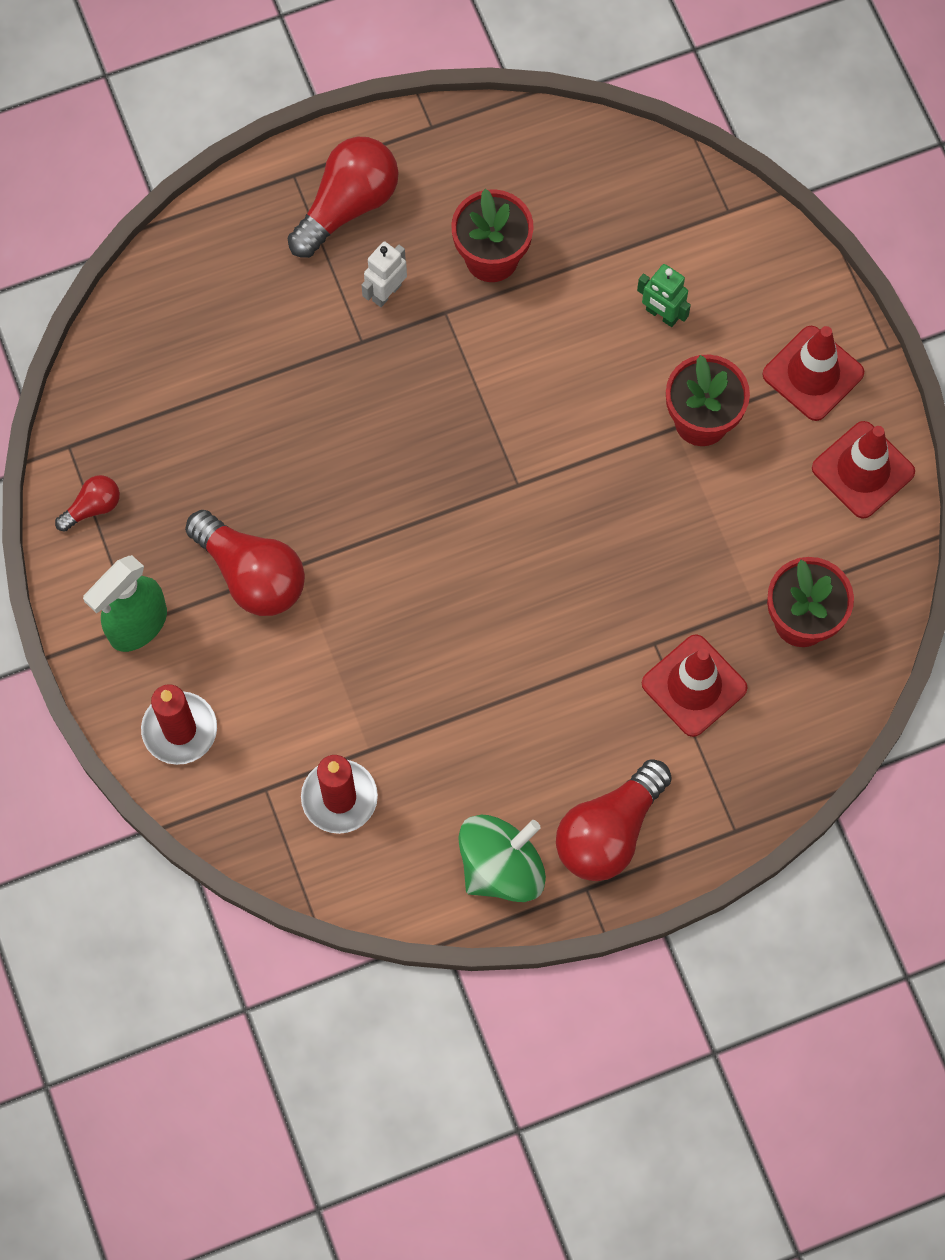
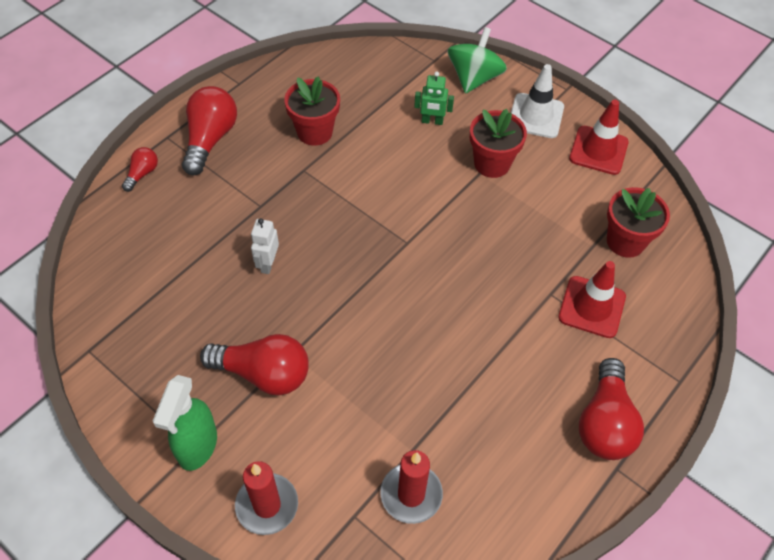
camera: 30 degrees left, 15 degrees down
red light bulb [55,475,120,532] -> red light bulb moved to [122,147,158,192]
white robot [362,242,407,307] -> white robot moved to [251,218,279,274]
green spinning top [458,815,546,902] -> green spinning top moved to [447,27,507,94]
red traffic cone [762,326,864,421] -> white traffic cone [511,64,564,138]

